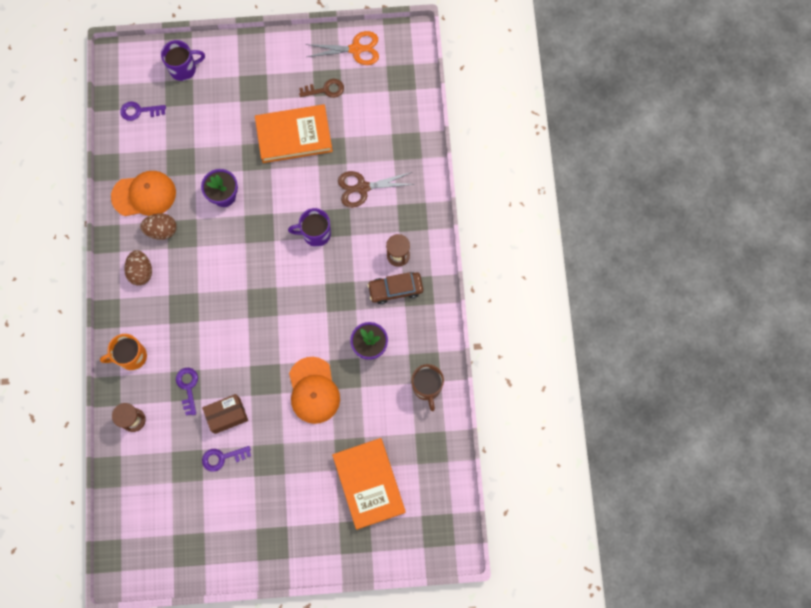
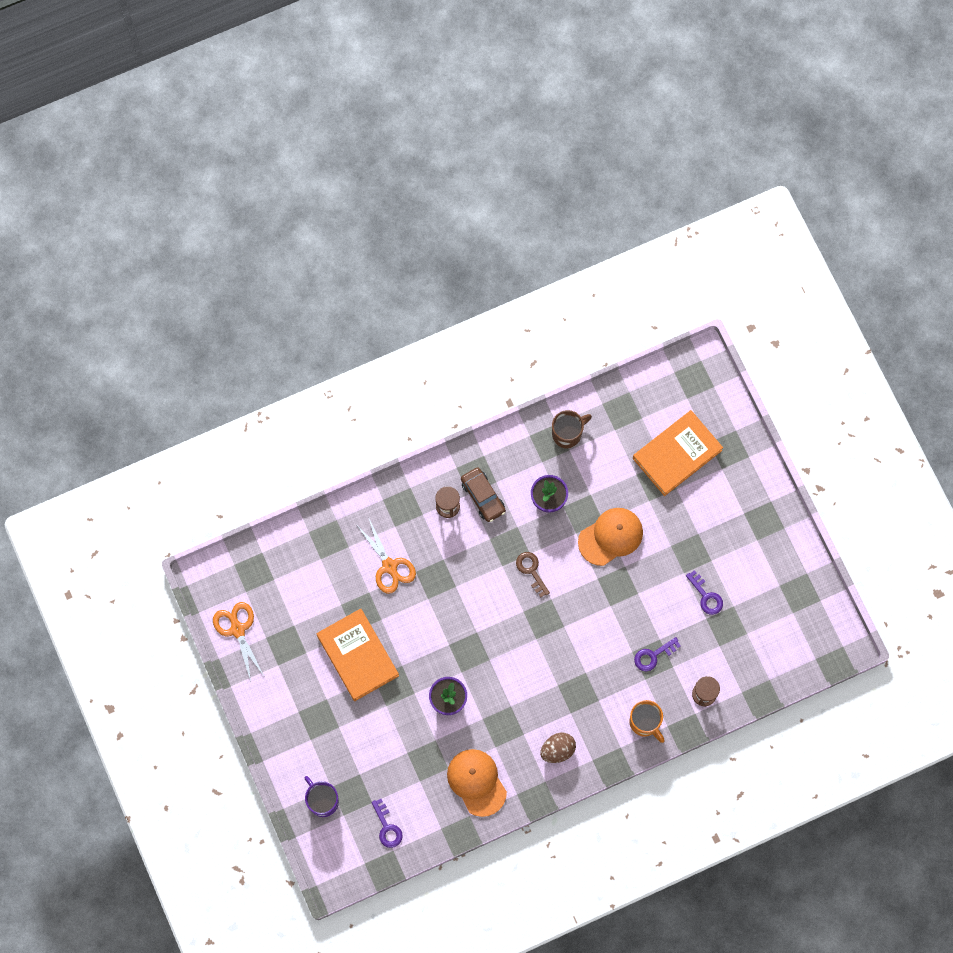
camera: 110 degrees left, 0 degrees up
brown egg [140,213,177,240] -> none
brown box [202,394,248,434] -> none
purple mug [288,208,331,247] -> none
brown key [299,79,344,98] -> brown key moved to [516,552,550,597]
brown scissors [338,171,415,208] -> orange scissors [356,517,416,594]

